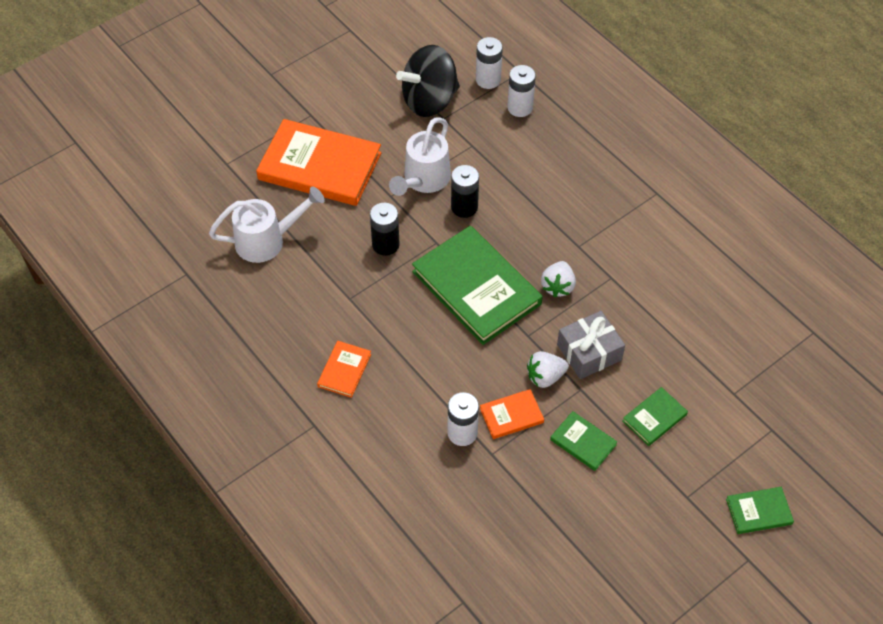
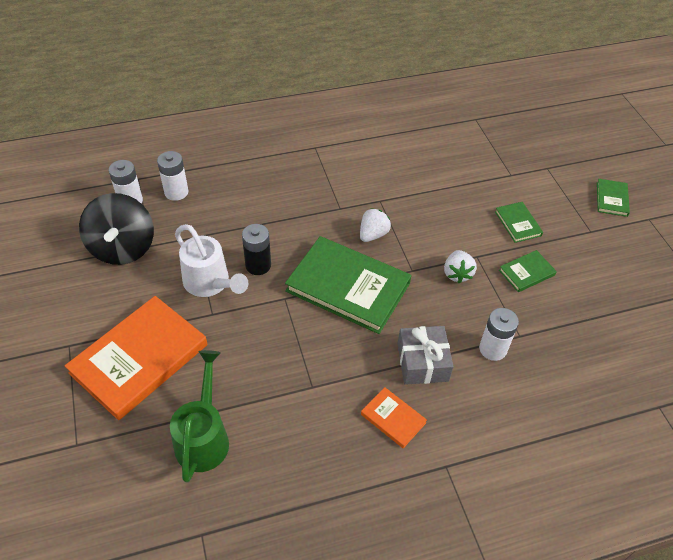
camera: 70 degrees left, 5 degrees down
white watering can [209,186,325,263] -> green watering can [170,350,229,483]
black battery [370,203,400,256] -> none
green book [412,226,543,345] -> green book turned 45 degrees clockwise [285,236,412,334]
orange book [480,389,544,439] -> none
white strawberry [541,261,576,297] -> white strawberry turned 90 degrees counterclockwise [360,208,391,242]
grey gift [557,311,625,379] -> grey gift moved to [397,326,454,385]

